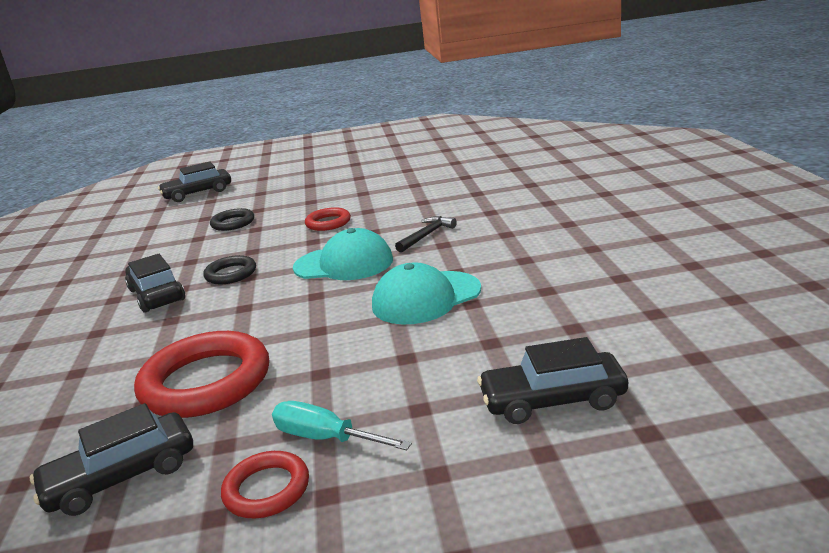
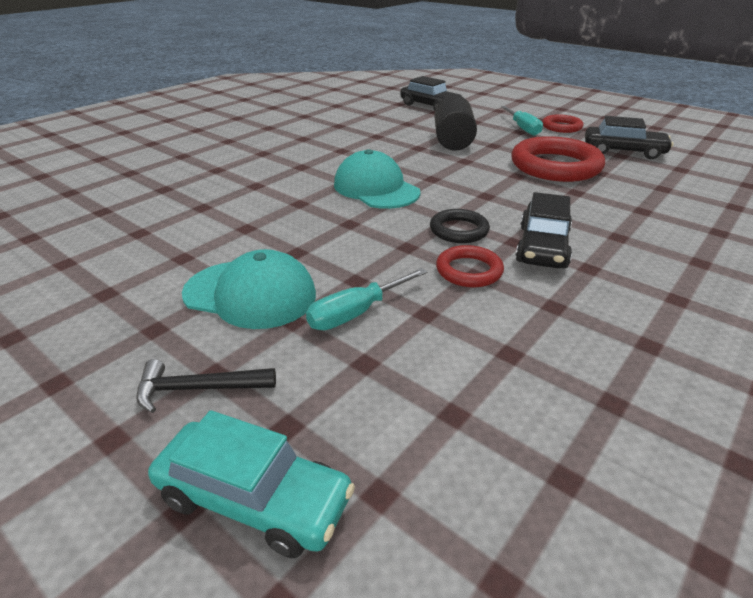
camera: 135 degrees left, 10 degrees up
black car [158,161,231,202] -> turquoise car [148,410,355,558]
black ring [210,208,254,231] -> turquoise screwdriver [306,268,428,330]
red ring [305,207,351,231] -> red ring moved to [436,245,504,287]
turquoise cap [372,262,481,325] -> turquoise cap moved to [182,249,316,329]
black hammer [395,216,457,253] -> black hammer moved to [136,359,276,413]
none -> black cylinder [434,95,477,150]

